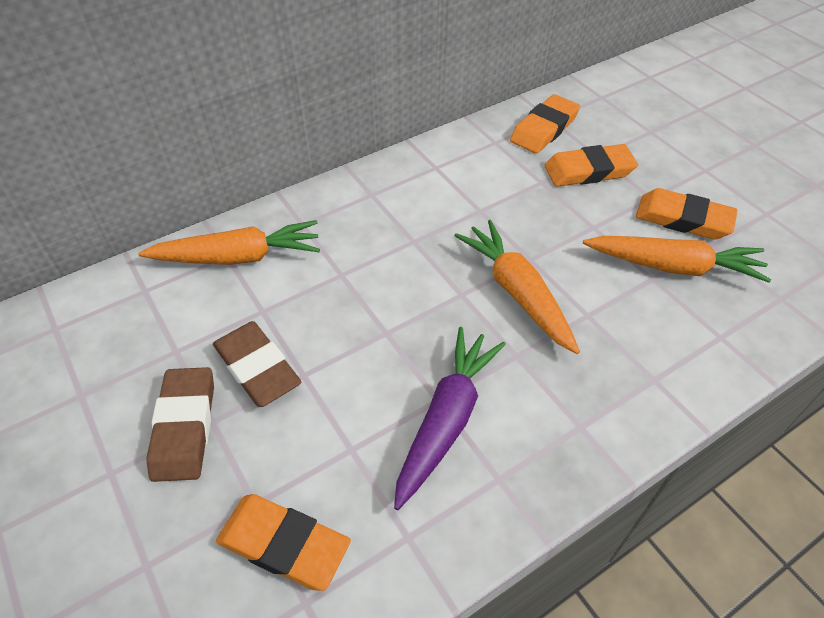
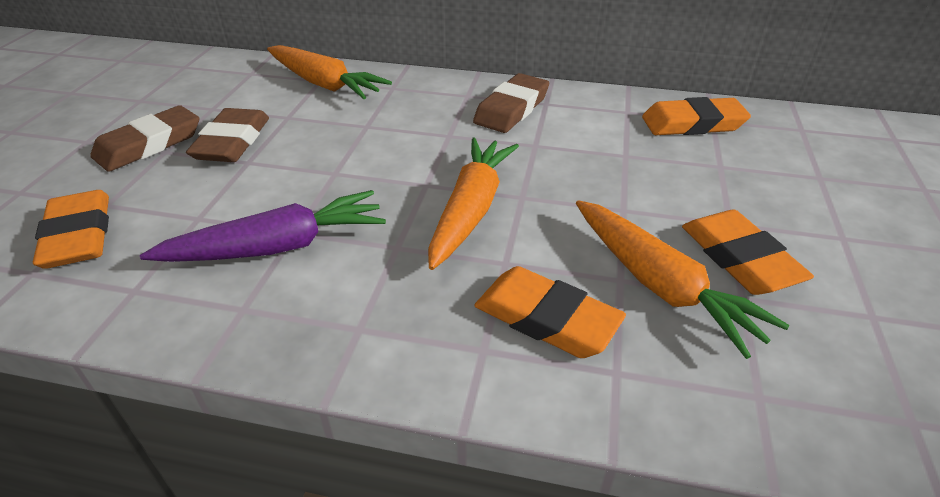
camera: 45 degrees right, 10 degrees down
orange eraser [544,144,638,187] -> orange eraser moved to [474,266,626,358]
none -> brown eraser [473,73,549,133]

